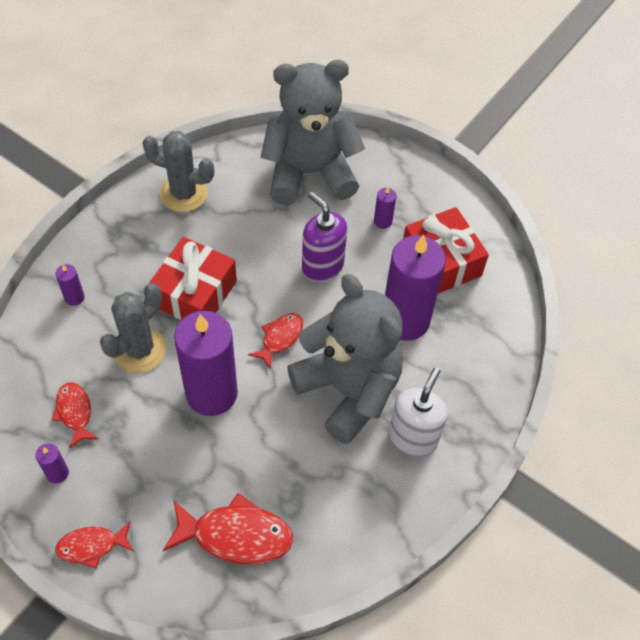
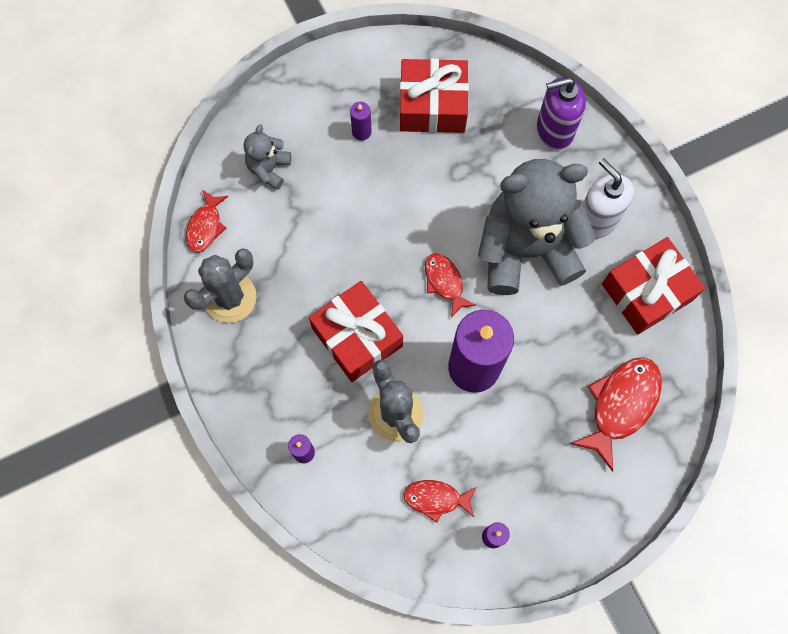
camera: 60 degrees left, 15 degrees up
red fish [55,522,133,569] -> red fish moved to [186,190,229,252]
grey teddy bear [260,60,365,205] -> grey teddy bear [244,124,291,190], size x0.44
purple soap dispenser [302,192,347,282] -> purple soap dispenser moved to [537,77,586,150]
purple candle [385,235,446,341] -> none
none -> red gift [602,237,705,335]

